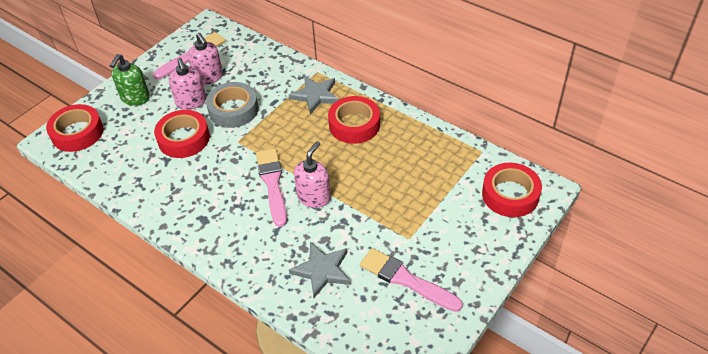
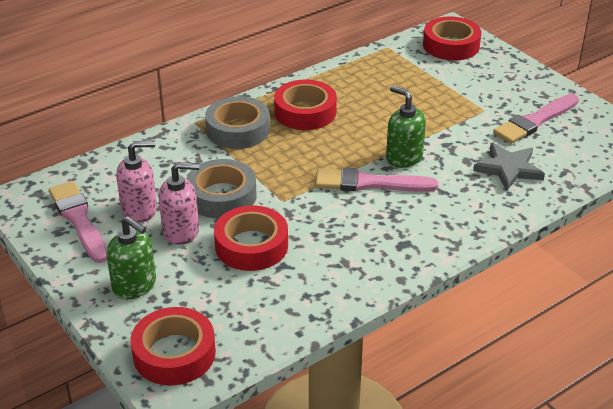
camera: 75 degrees left, 10 degrees down
grey star [289,76,339,114] -> grey tape [205,96,270,149]
pink soap dispenser [294,141,331,208] -> green soap dispenser [386,86,426,168]

